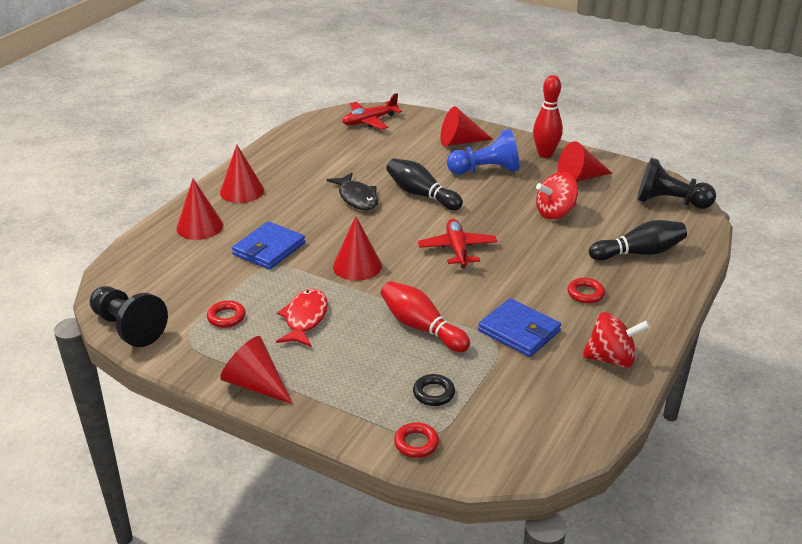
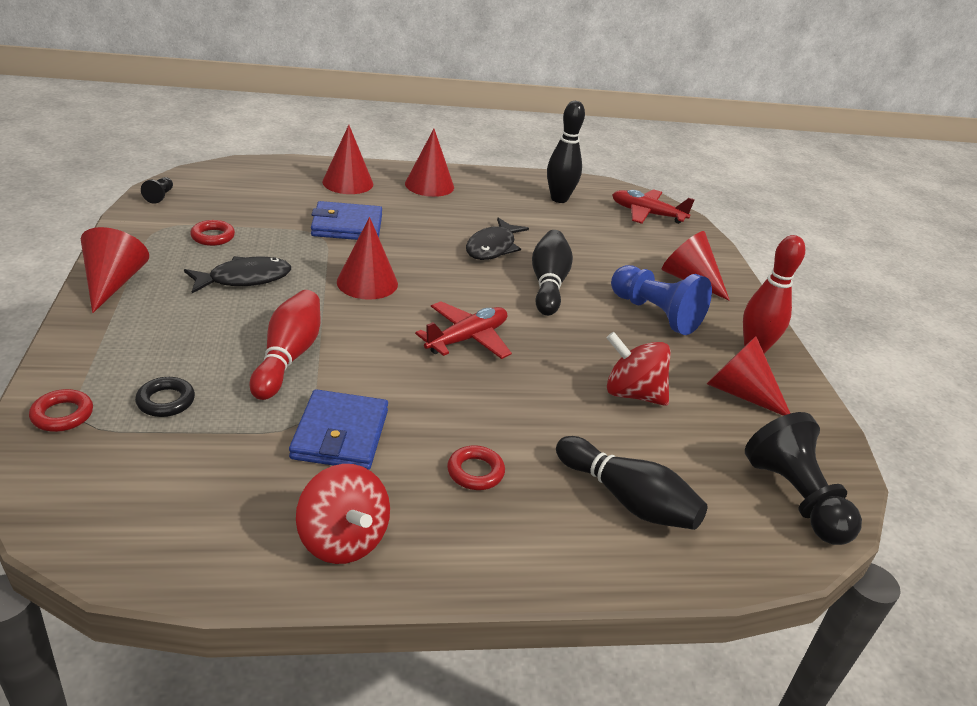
camera: 50 degrees right, 0 degrees up
black pawn [90,286,168,347] -> black pawn [141,177,173,204], size x0.43
red fish [276,289,328,347] -> black fish [184,256,291,293]
none -> black bowling pin [547,101,585,203]

